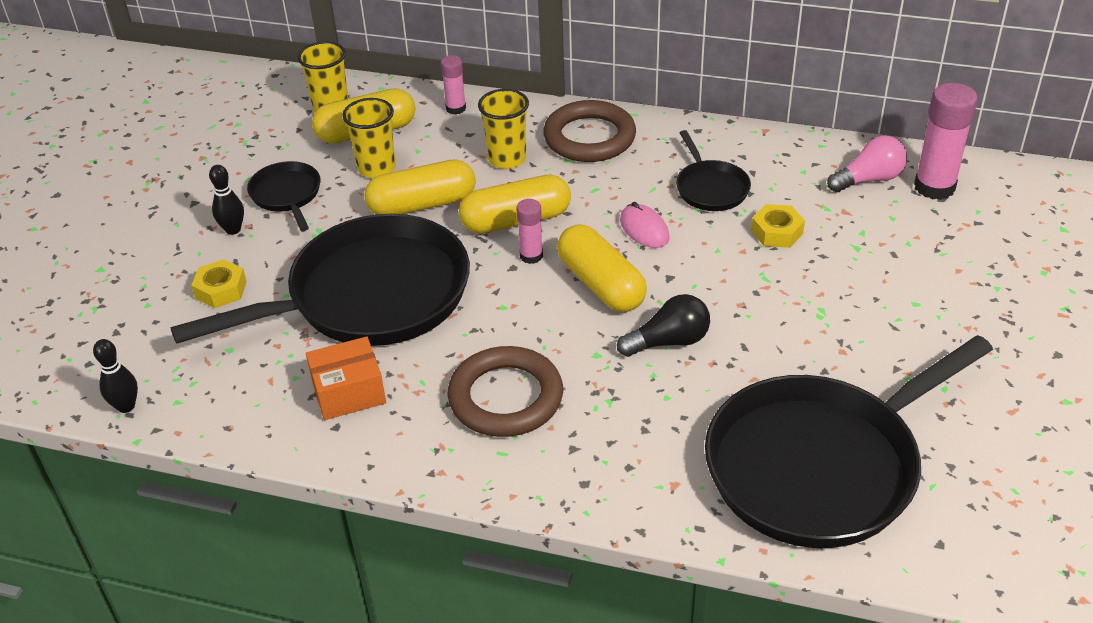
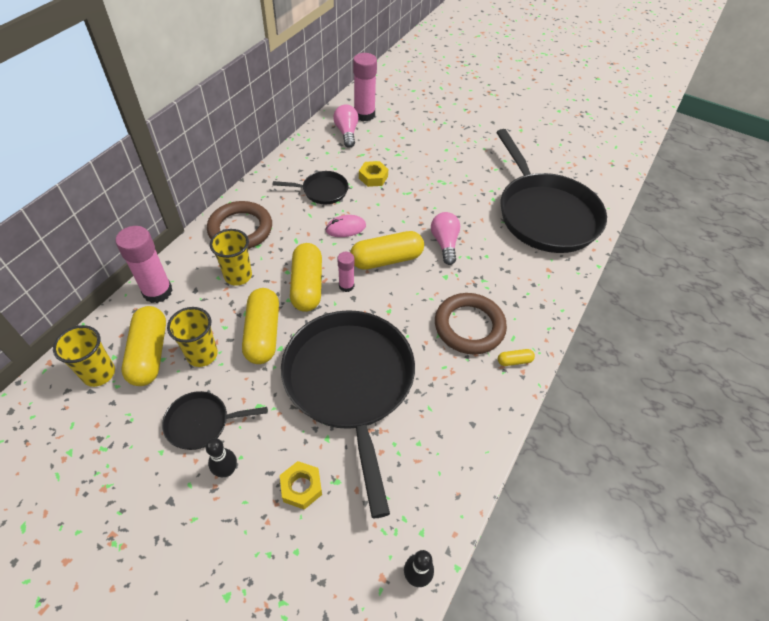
camera: 80 degrees left, 10 degrees up
orange box [306,336,386,420] -> none
pink glue stick [441,55,466,115] -> pink glue stick [116,226,173,303], size x1.80
black light bulb [617,294,710,357] -> pink light bulb [431,212,460,265]
none -> yellow capsule [498,349,535,366]

